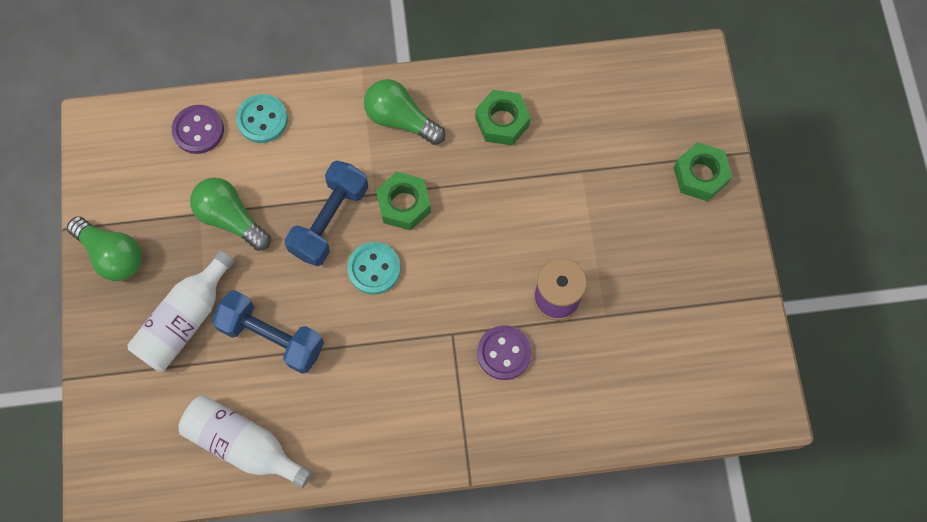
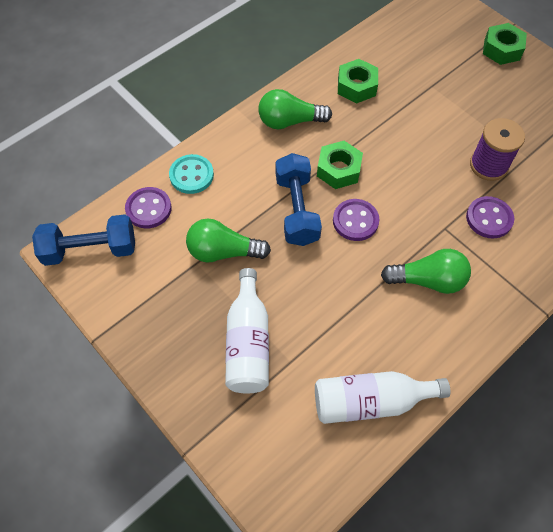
camera: 35 degrees left, 10 degrees down
green light bulb [67,216,142,281] -> green light bulb moved to [381,249,471,294]
blue dumbbell [212,290,324,374] -> blue dumbbell moved to [32,214,135,266]
turquoise button [347,242,401,295] -> purple button [333,199,379,241]

